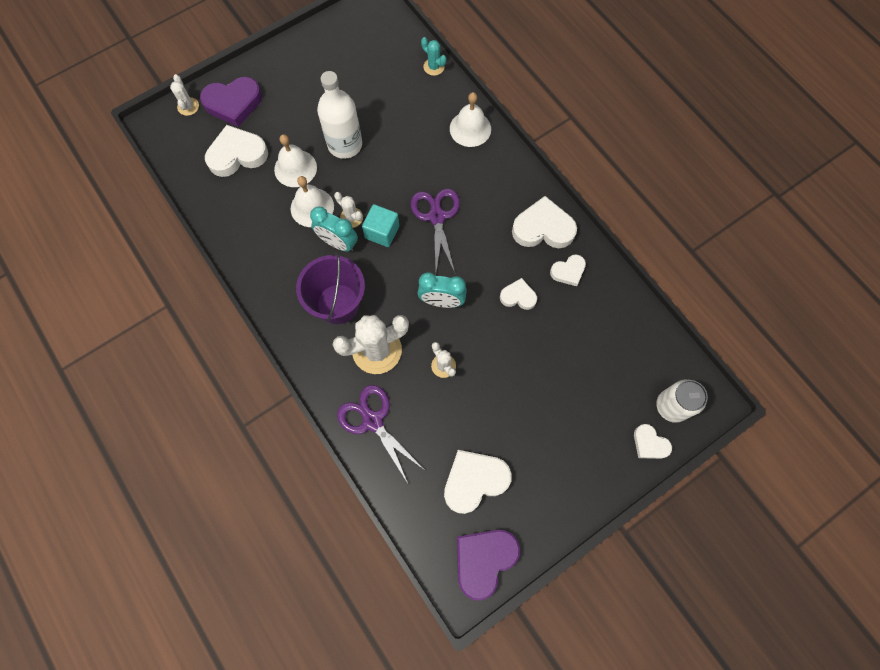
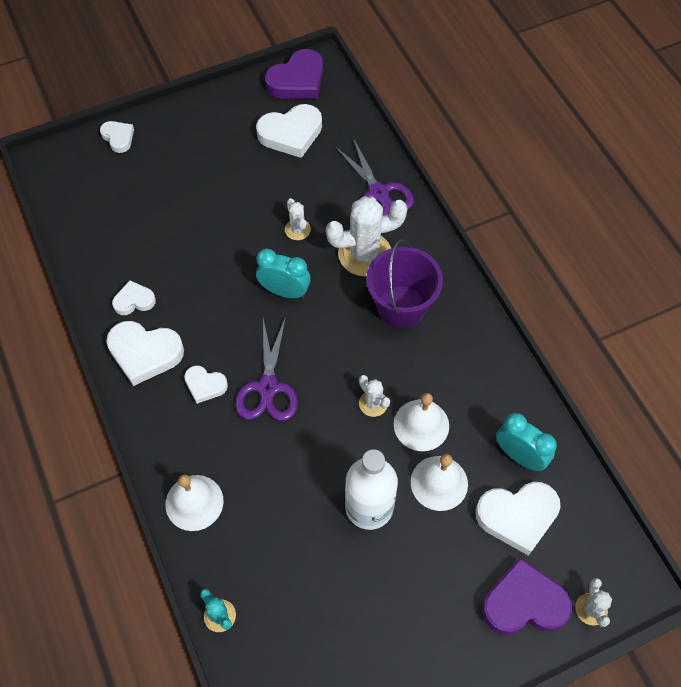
camera: 170 degrees left, 10 degrees down
turquoise clock [310,207,358,251] -> turquoise clock moved to [496,413,557,471]
turquoise cube [362,204,399,247] -> none
white heart [500,278,537,310] -> white heart moved to [184,365,228,404]
white can [656,379,708,423] -> none

